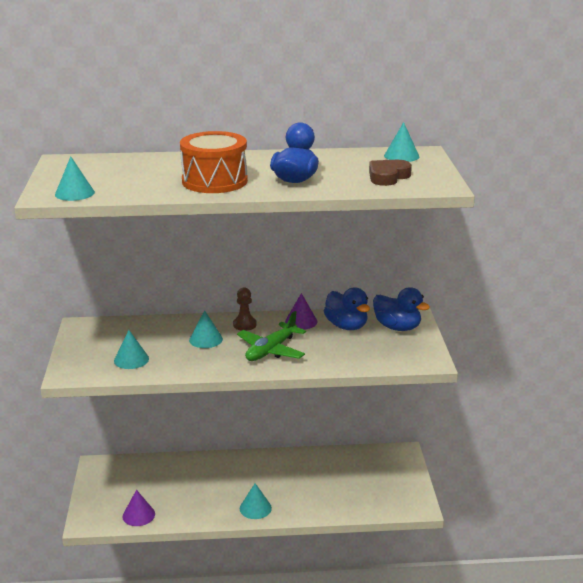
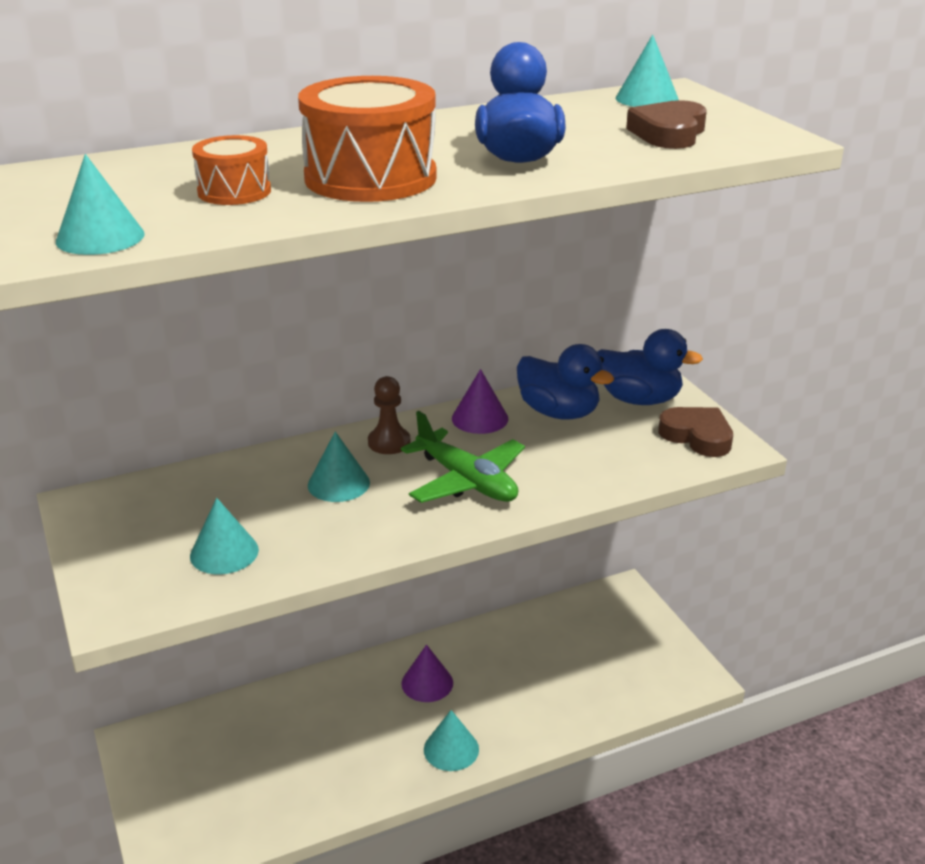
camera: 20 degrees left, 5 degrees up
purple cone [123,490,155,526] -> purple cone moved to [401,645,453,702]
green plane [237,311,306,361] -> green plane turned 60 degrees counterclockwise [401,411,525,503]
none -> orange drum [192,135,271,205]
none -> brown heart [658,407,733,457]

